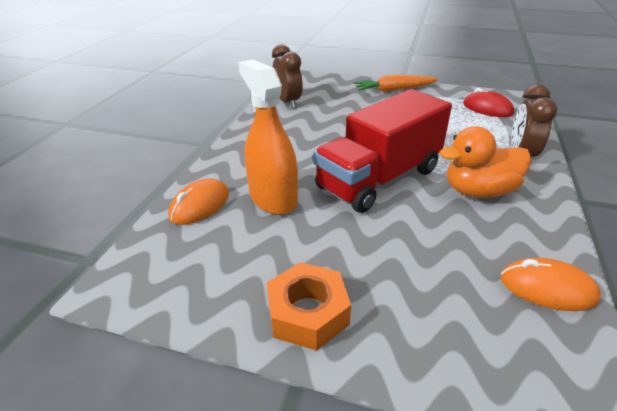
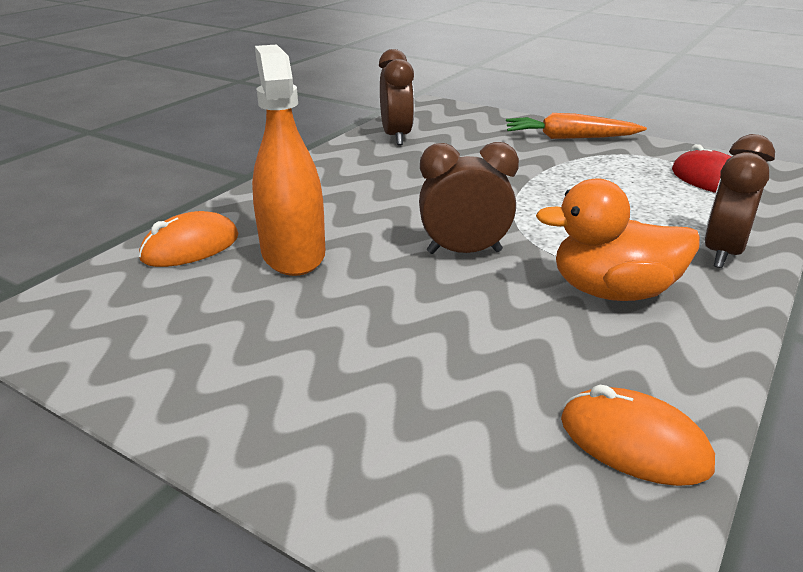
camera: 15 degrees right, 5 degrees down
orange nut [267,262,351,351] -> none
red truck [313,89,452,213] -> brown clock [419,142,519,254]

